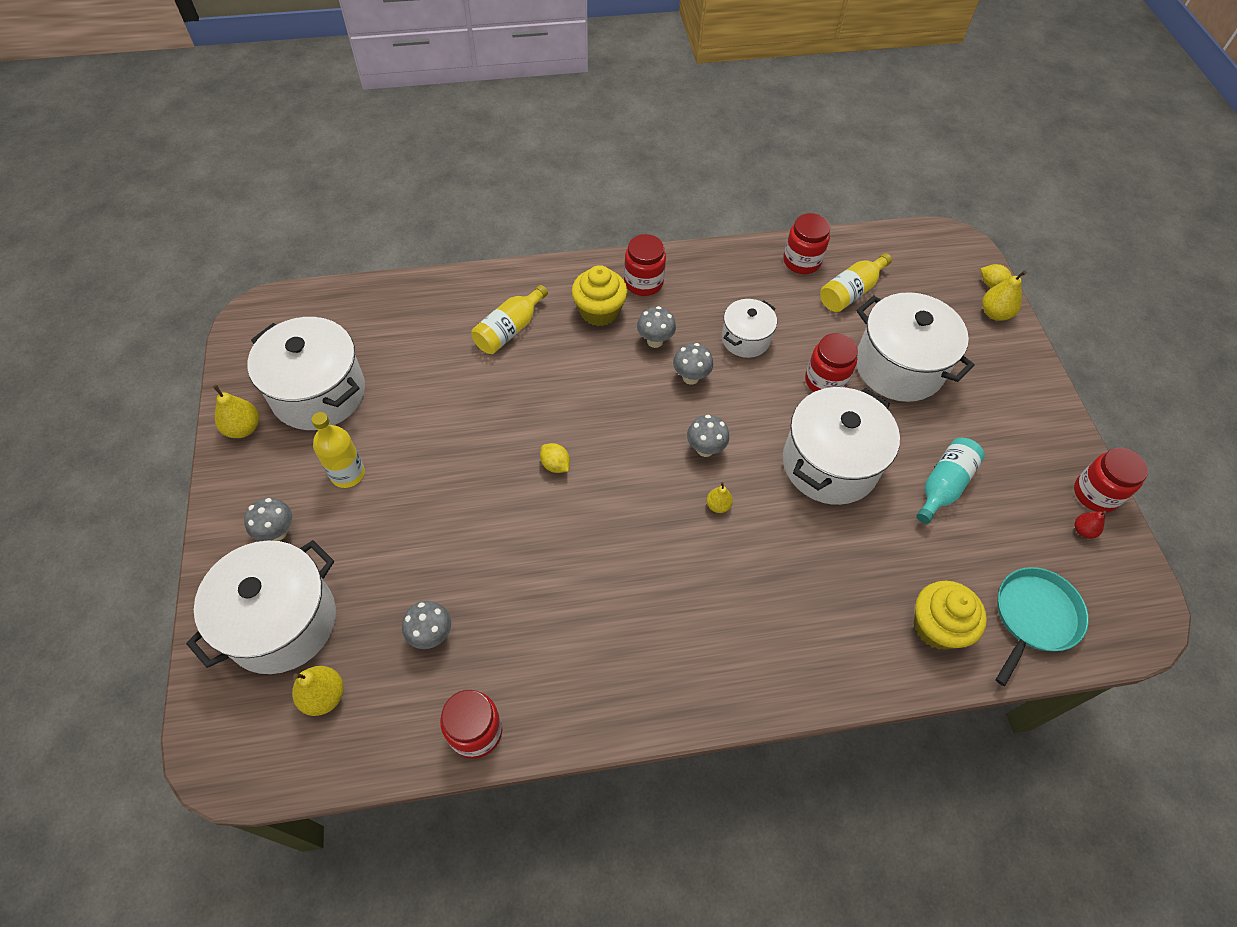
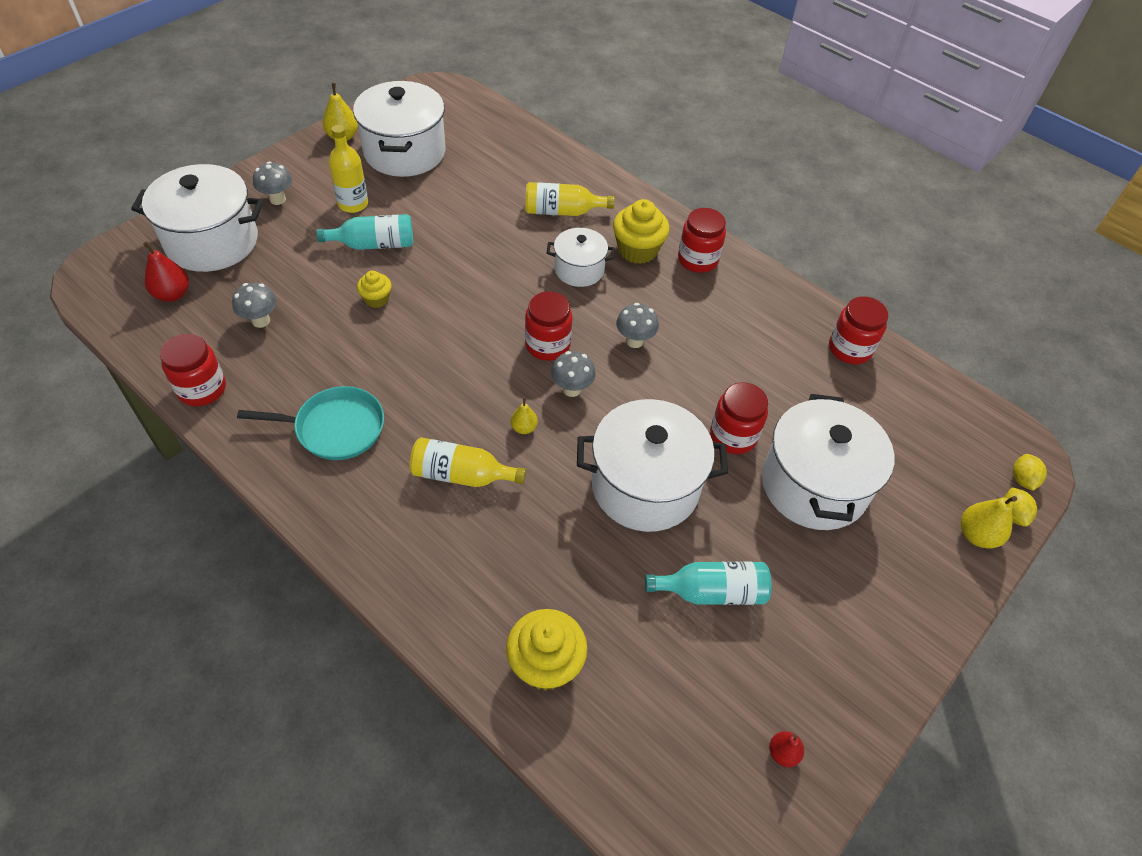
camera: 50 degrees right, 5 degrees down
yellow pear [292,666,344,716] -> red pear [143,242,189,302]
yellow lemon [540,443,570,473] -> yellow lemon moved to [1013,454,1047,491]
grey mushroom [637,306,676,348] -> none
white pot [722,299,777,358] -> white pot moved to [547,228,615,287]
yellow bottle [820,253,892,312] -> yellow bottle moved to [410,437,526,487]
turquoise pan [995,567,1089,686] -> turquoise pan moved to [237,386,384,460]
red jar [1074,448,1148,513] -> red jar moved to [525,291,573,361]
none -> turquoise bottle [316,214,413,250]
none -> yellow cupcake [357,271,391,308]

